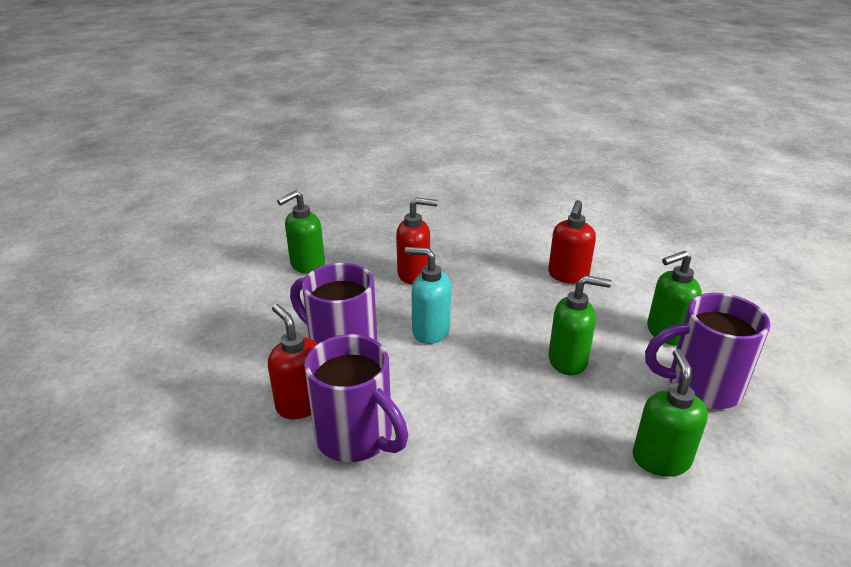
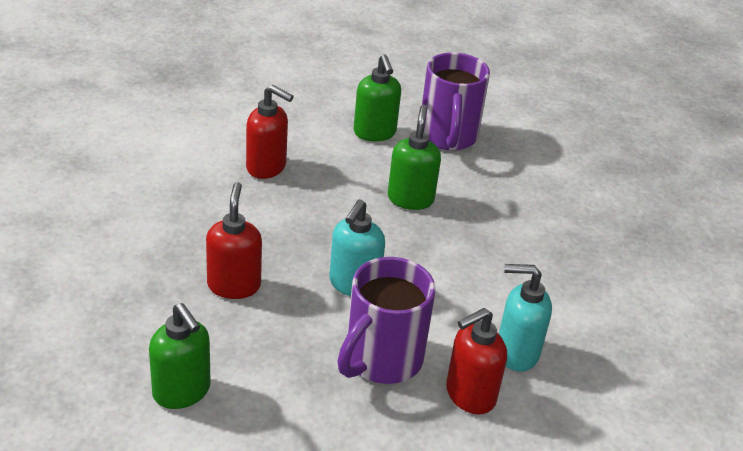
camera: 90 degrees left, 5 degrees up
purple mug [304,334,408,462] -> turquoise soap dispenser [499,264,552,372]
green soap dispenser [633,349,708,476] -> none

